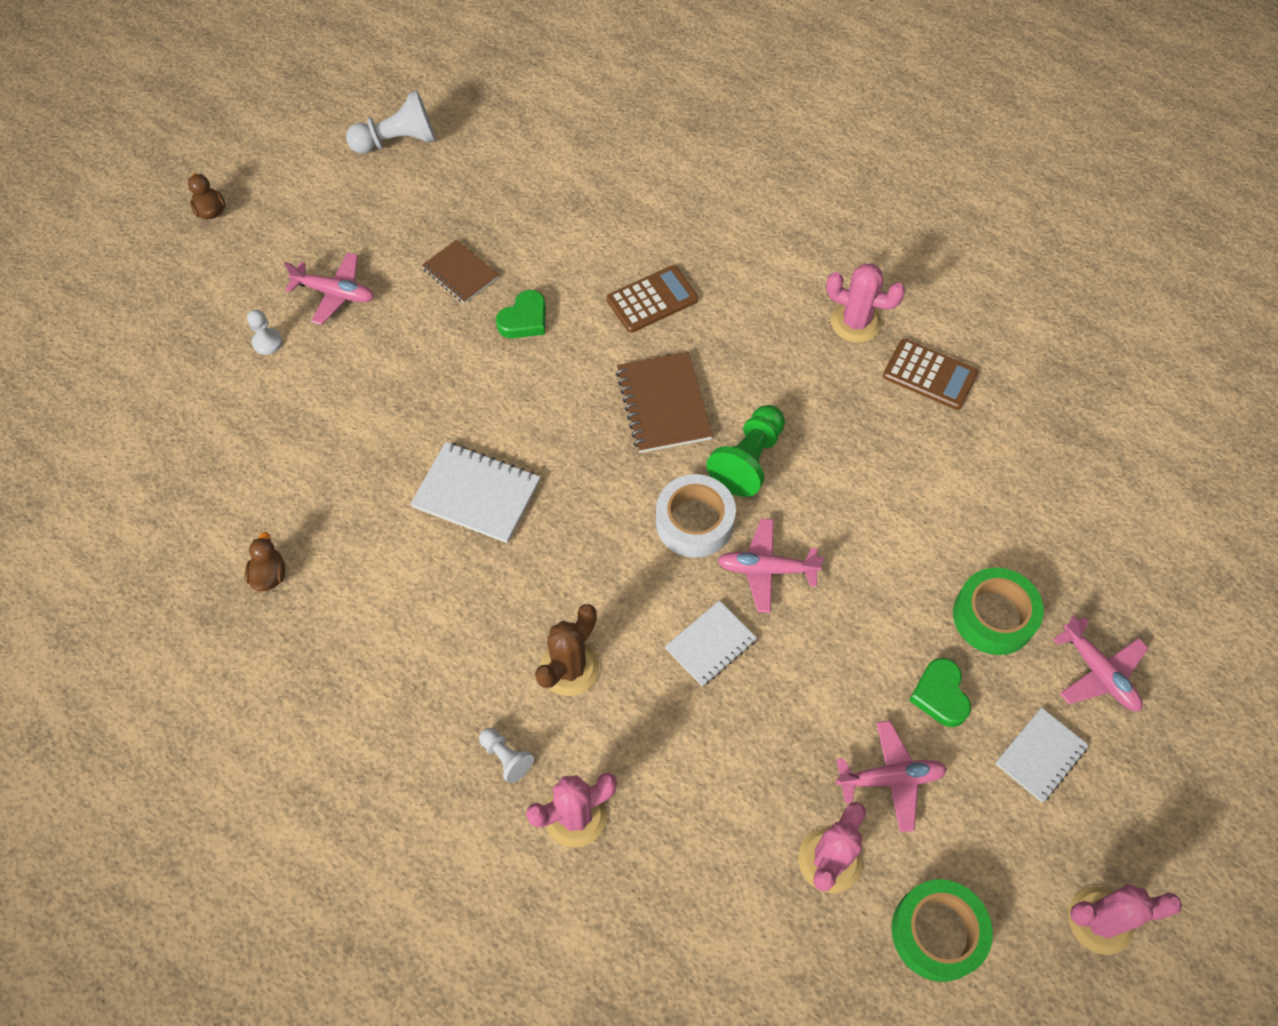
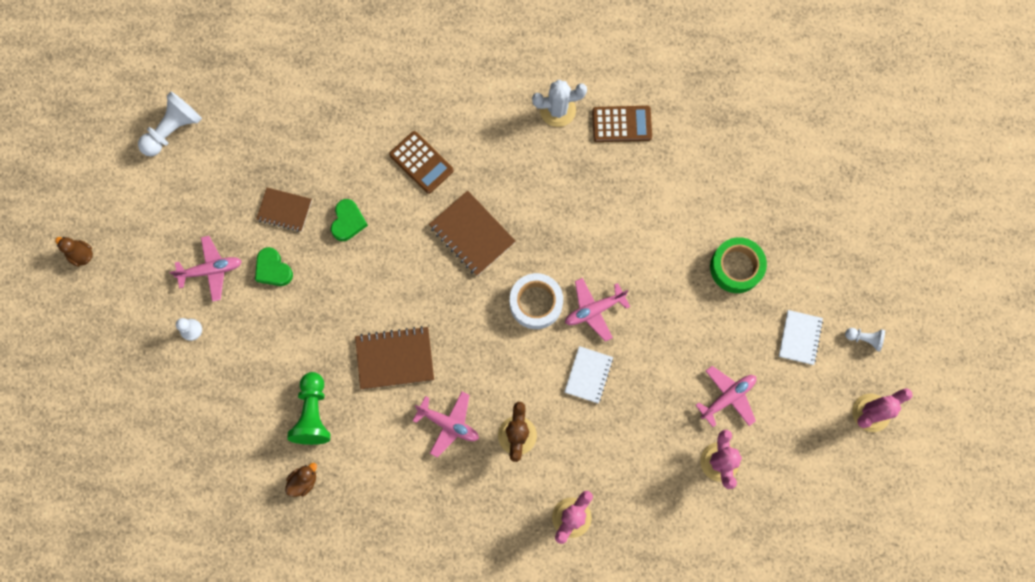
camera: 30 degrees left, 15 degrees up
brown duck [245,532,285,592] -> brown duck turned 75 degrees clockwise [285,463,317,497]
white notebook [410,442,540,543] -> brown notebook [355,326,434,389]
white pawn [479,728,534,783] -> white pawn moved to [845,328,885,351]
brown calculator [607,265,698,333] -> brown calculator turned 105 degrees clockwise [389,131,454,194]
green pawn [706,405,785,497] -> green pawn moved to [287,372,330,445]
pink cactus [826,264,905,343] -> white cactus [532,80,587,127]
green tape [891,879,993,982] -> none
green heart [909,658,971,727] -> green heart moved to [255,247,293,286]
pink plane [1053,616,1148,711] -> pink plane moved to [413,392,479,457]

